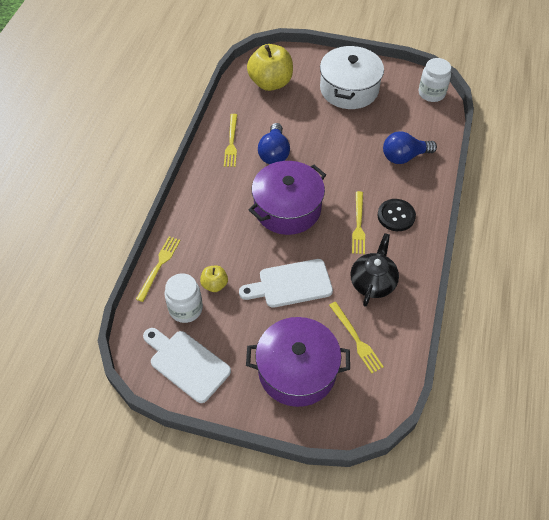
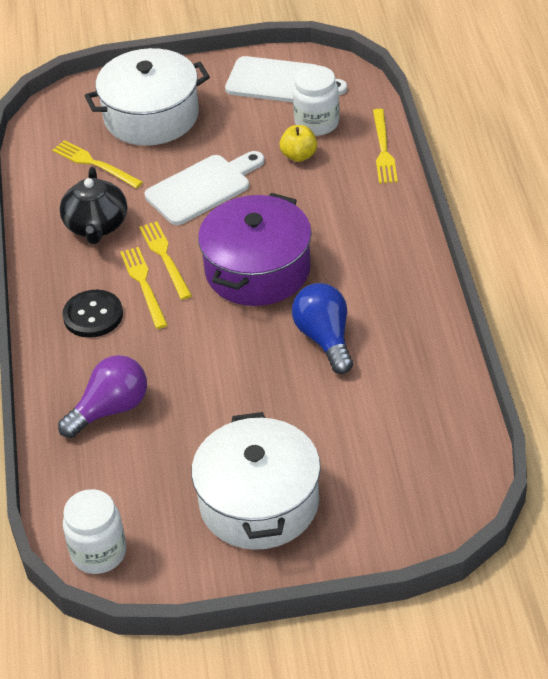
camera: 160 degrees right, 10 degrees down
yellow fork [224,114,237,167] -> yellow fork moved to [139,221,192,300]
purple pot [246,317,350,407] -> white pot [84,48,210,146]
yellow apple [247,44,293,91] -> none
blue light bulb [383,131,437,164] -> purple light bulb [58,355,147,438]

